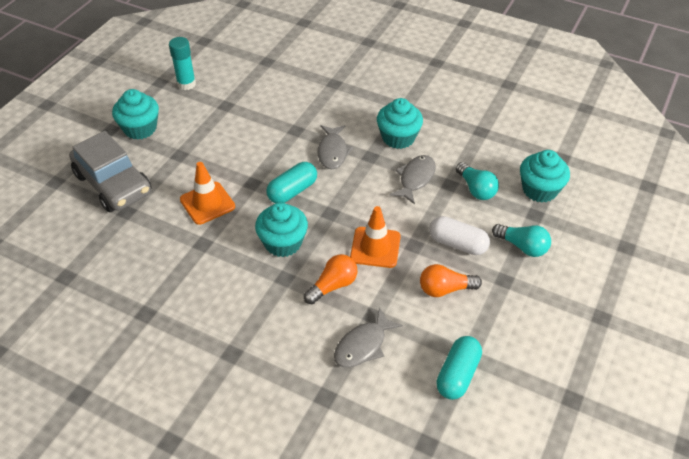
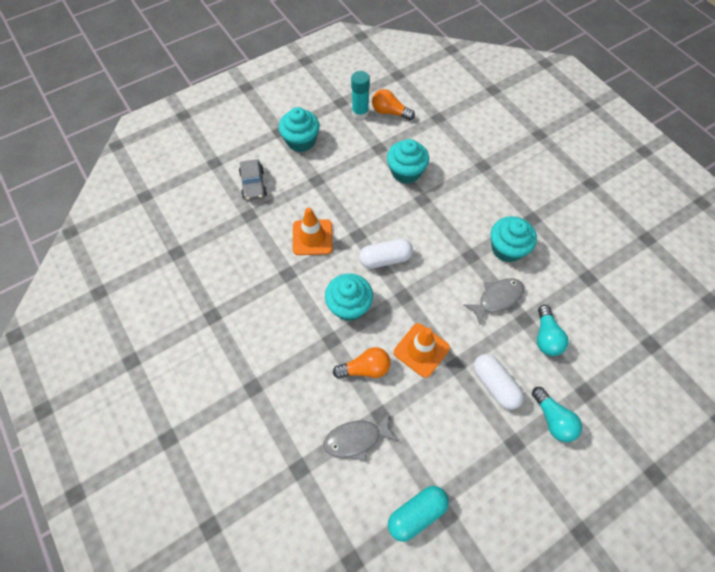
camera: 30 degrees right, 15 degrees up
grey car [69,131,152,212] -> grey car [239,159,267,201], size x0.56
turquoise capsule [266,162,317,203] -> white capsule [359,239,413,269]
grey fish [317,125,354,169] -> none
orange light bulb [420,264,482,297] -> orange light bulb moved to [372,89,415,120]
turquoise cupcake [520,150,570,202] -> turquoise cupcake moved to [387,139,429,184]

